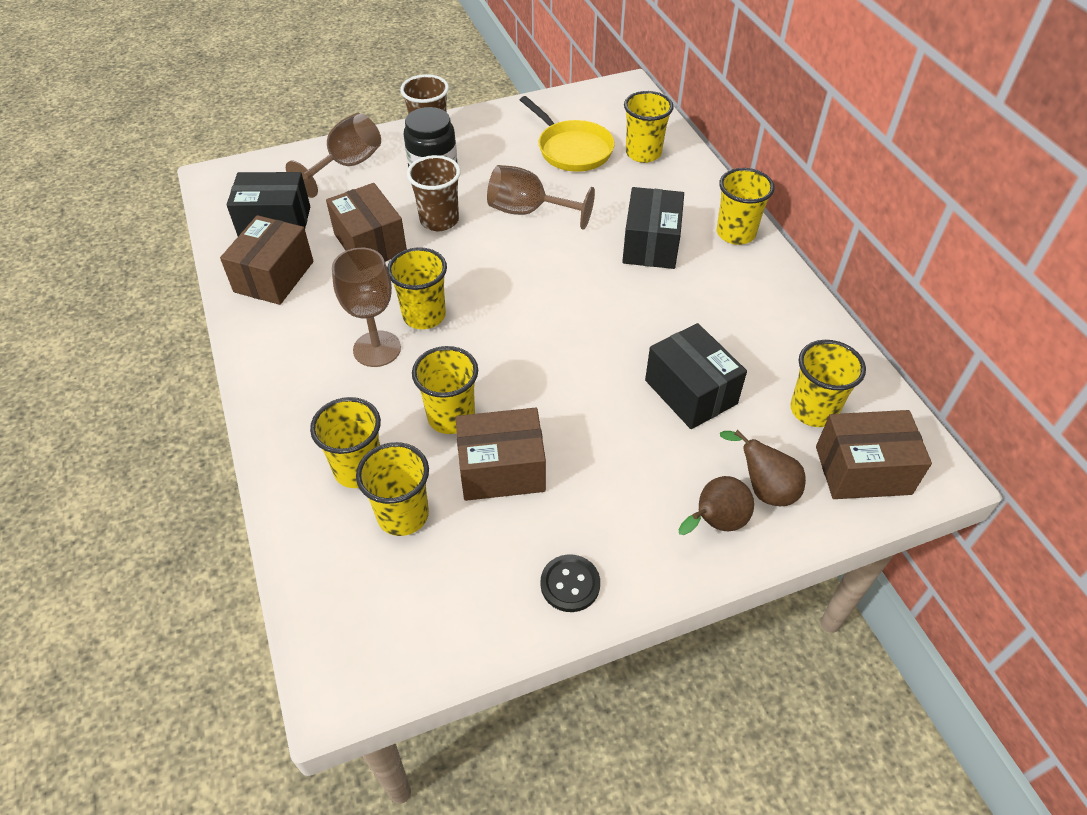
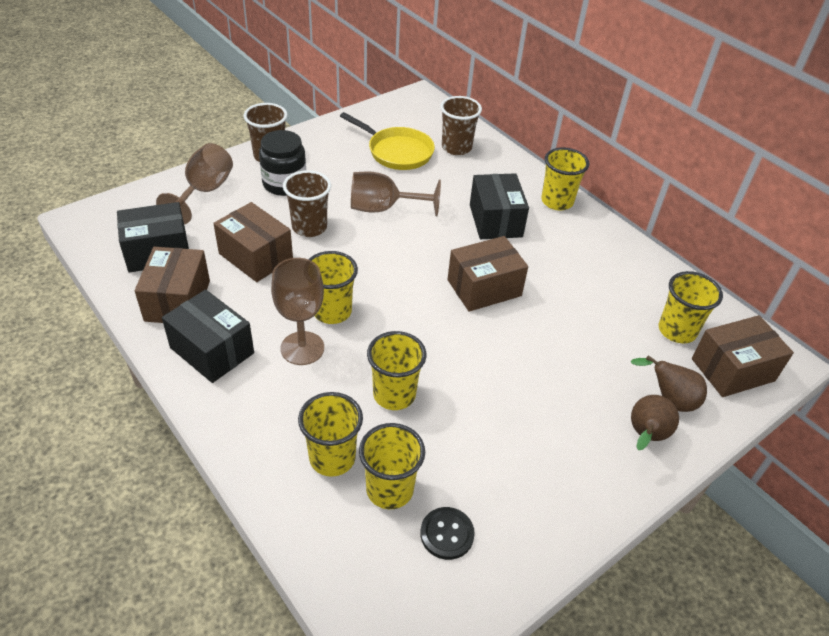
camera: 20 degrees left, 5 degrees down
brown box [455,408,546,501] -> brown box moved to [447,236,528,312]
black button [541,554,600,612] -> black button moved to [420,507,475,560]
yellow cup [624,91,674,163] -> brown cup [440,96,482,155]
black box [645,323,747,429] -> black box moved to [162,290,254,383]

